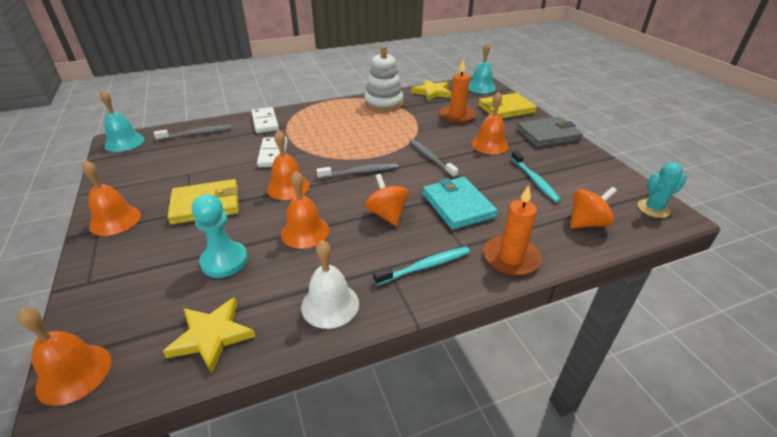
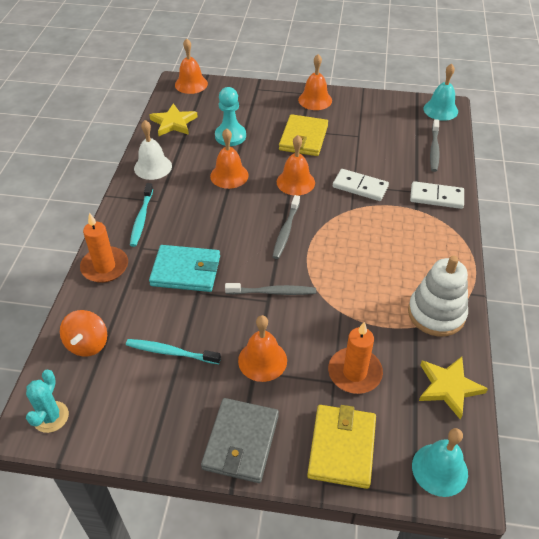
camera: 120 degrees right, 10 degrees up
orange spinning top [365,174,409,226] -> none

